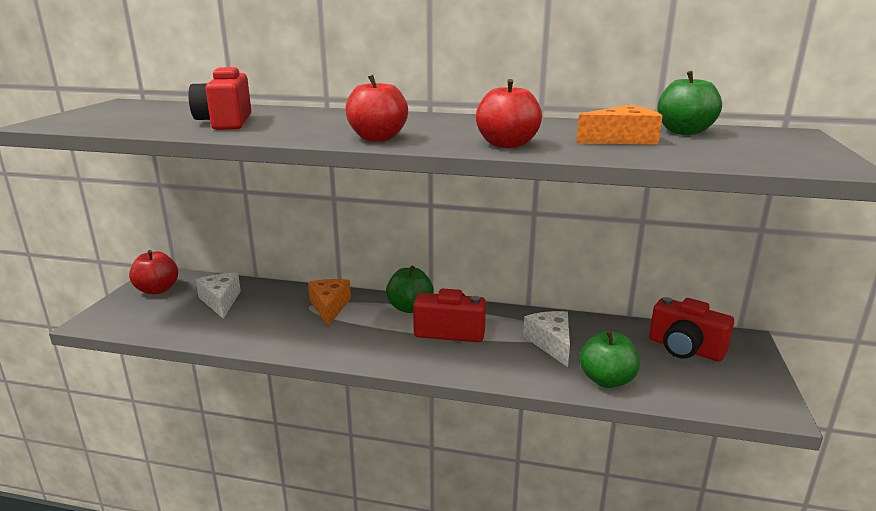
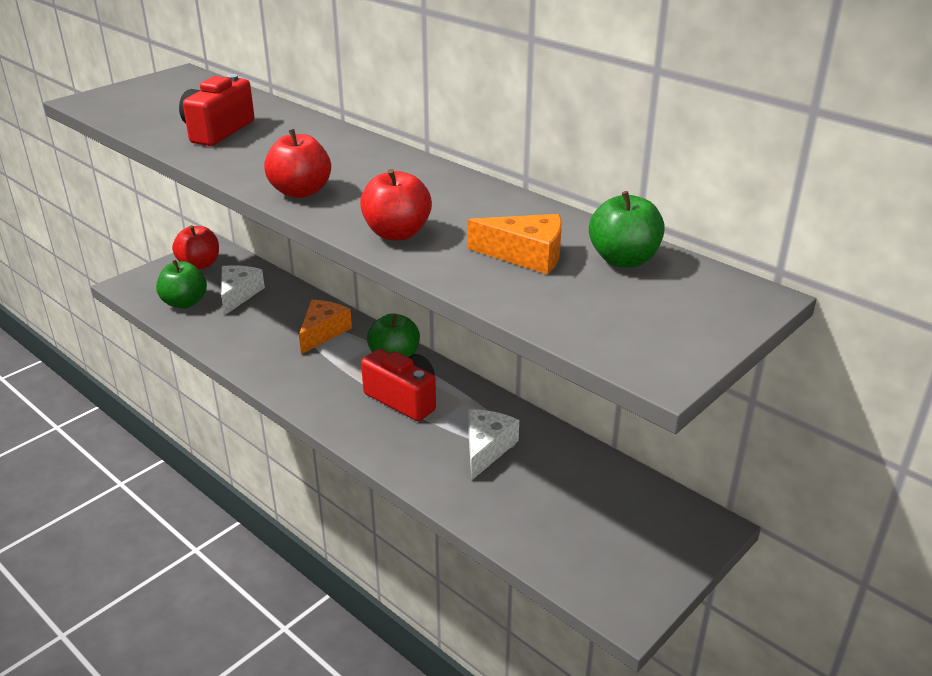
camera: 30 degrees right, 10 degrees up
green apple [580,330,640,388] -> green apple moved to [156,260,207,309]
red camera [649,297,734,361] -> none

